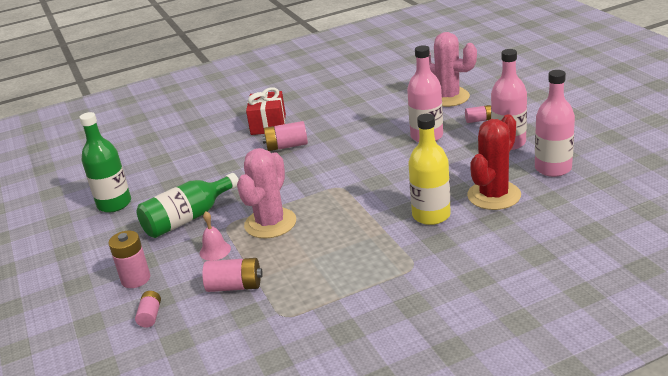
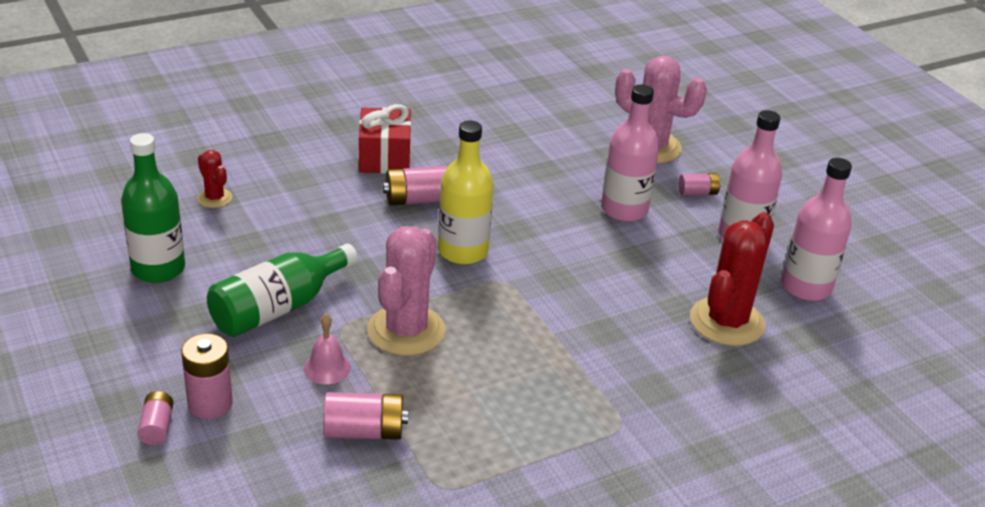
camera: 10 degrees left, 5 degrees up
pink battery [135,291,161,328] -> pink battery moved to [137,391,173,445]
yellow bottle [408,114,451,225] -> yellow bottle moved to [438,121,493,265]
none -> red cactus [197,150,232,208]

